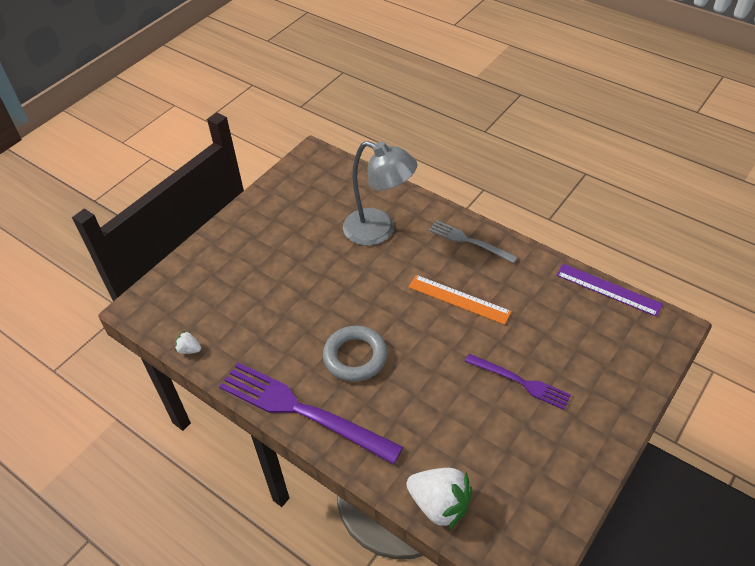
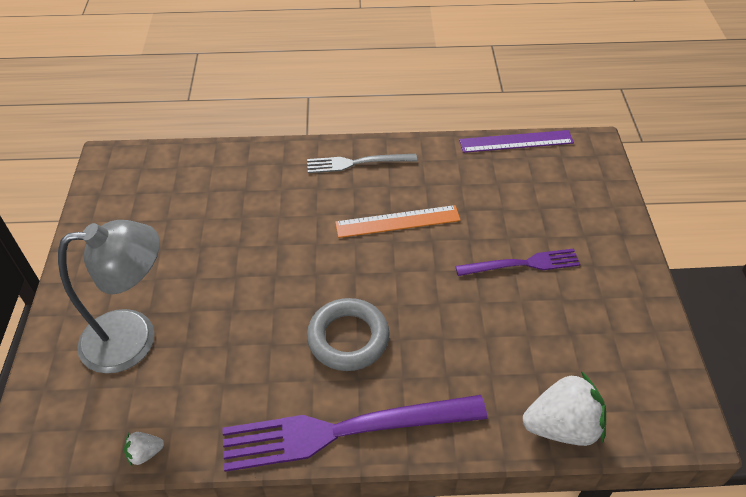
camera: 40 degrees left, 0 degrees up
grey lamp [343,141,417,246] -> grey lamp moved to [58,220,160,374]

